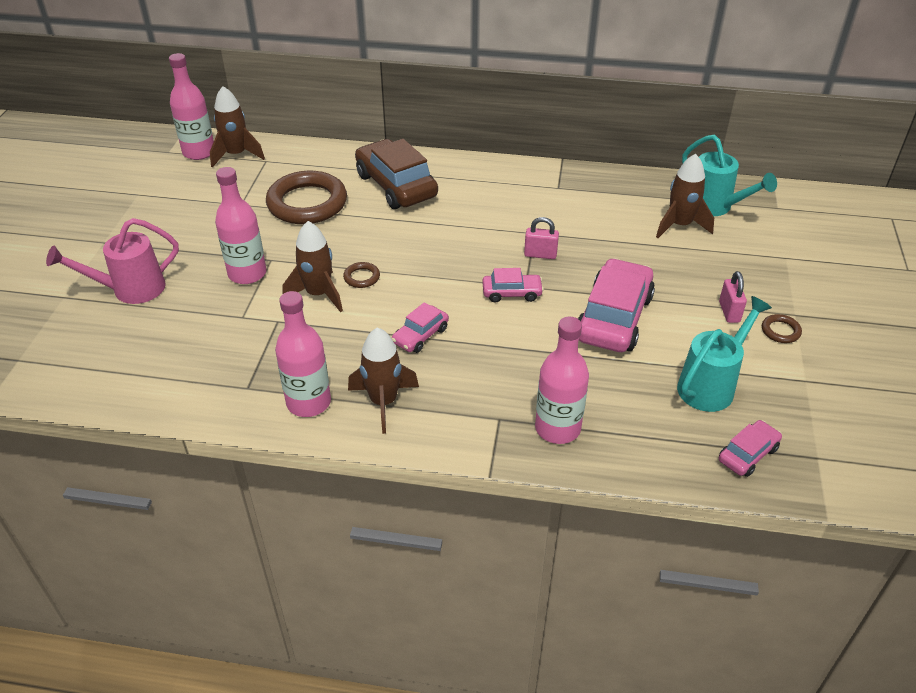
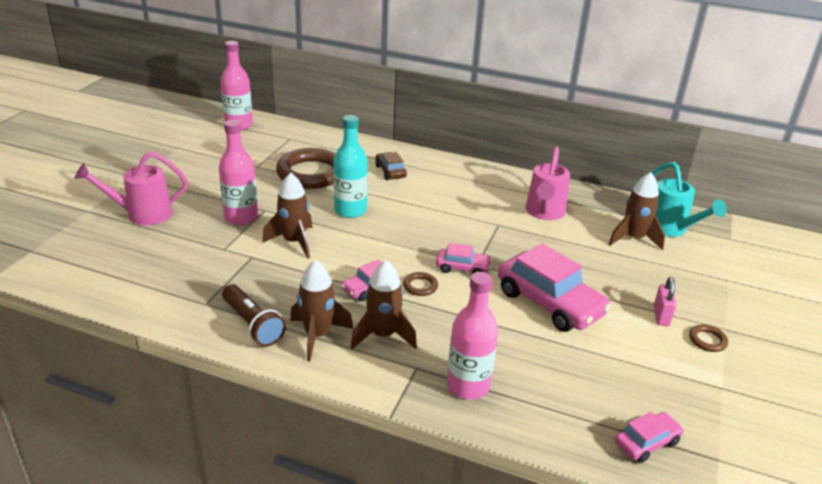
camera: 10 degrees right, 10 degrees down
brown rocket [210,86,265,168] -> brown rocket moved to [350,260,417,349]
pink bottle [275,291,331,417] -> brown flashlight [222,284,286,347]
brown ring [343,262,380,288] -> brown ring moved to [403,272,438,296]
brown car [355,139,438,209] -> brown car [375,152,407,180], size x0.51
pink padlock [524,217,559,259] -> none
pink car [578,258,655,352] -> pink car turned 105 degrees clockwise [498,243,611,332]
turquoise watering can [677,296,772,412] -> none
none -> turquoise bottle [333,115,368,218]
none -> pink watering can [526,146,570,220]

